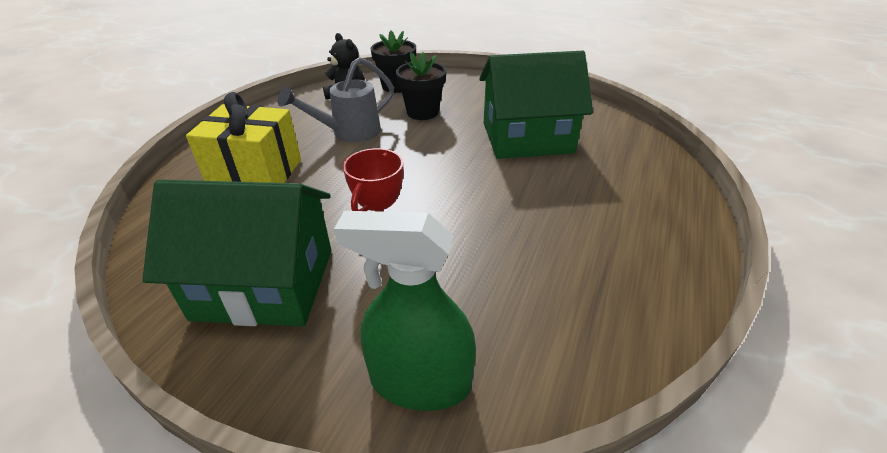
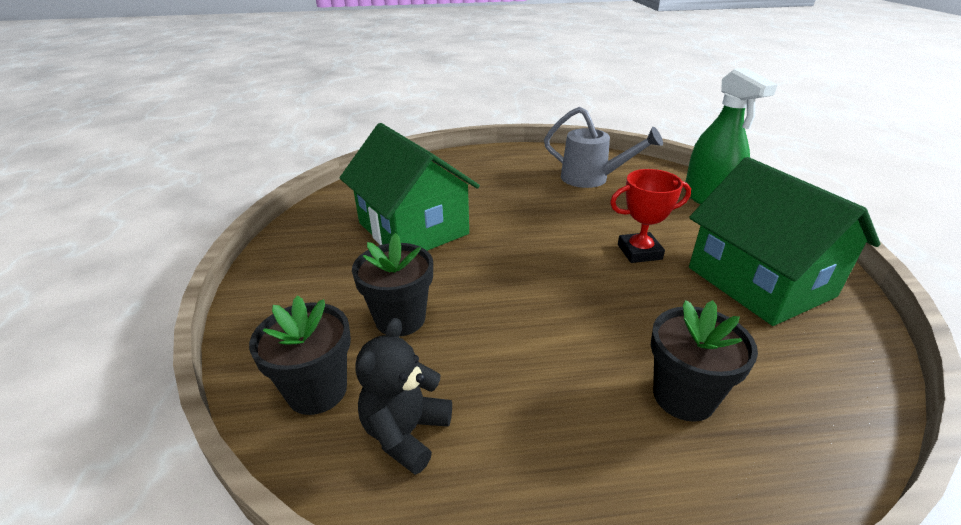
camera: 120 degrees left, 5 degrees down
yellow gift [186,92,301,183] -> black flower pot [651,300,758,422]
grey watering can [278,57,394,142] -> grey watering can moved to [544,107,663,188]

